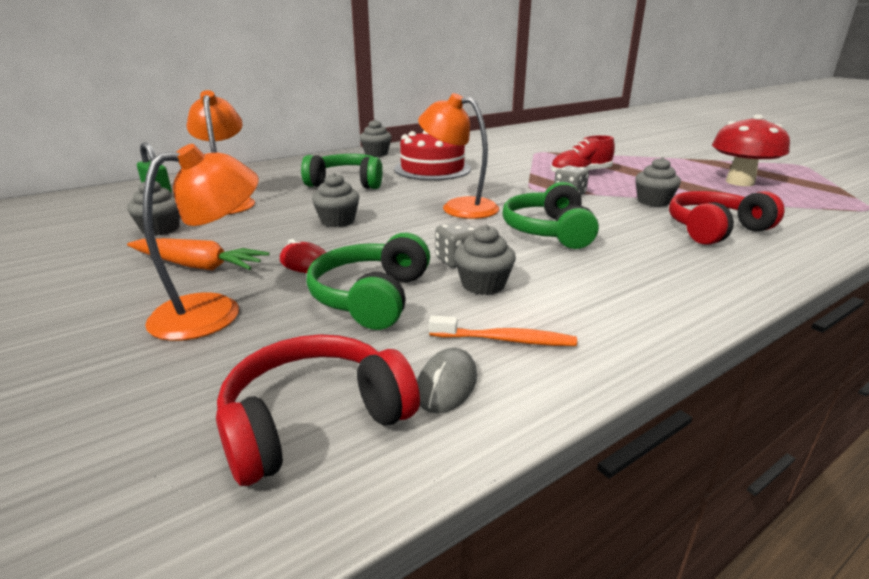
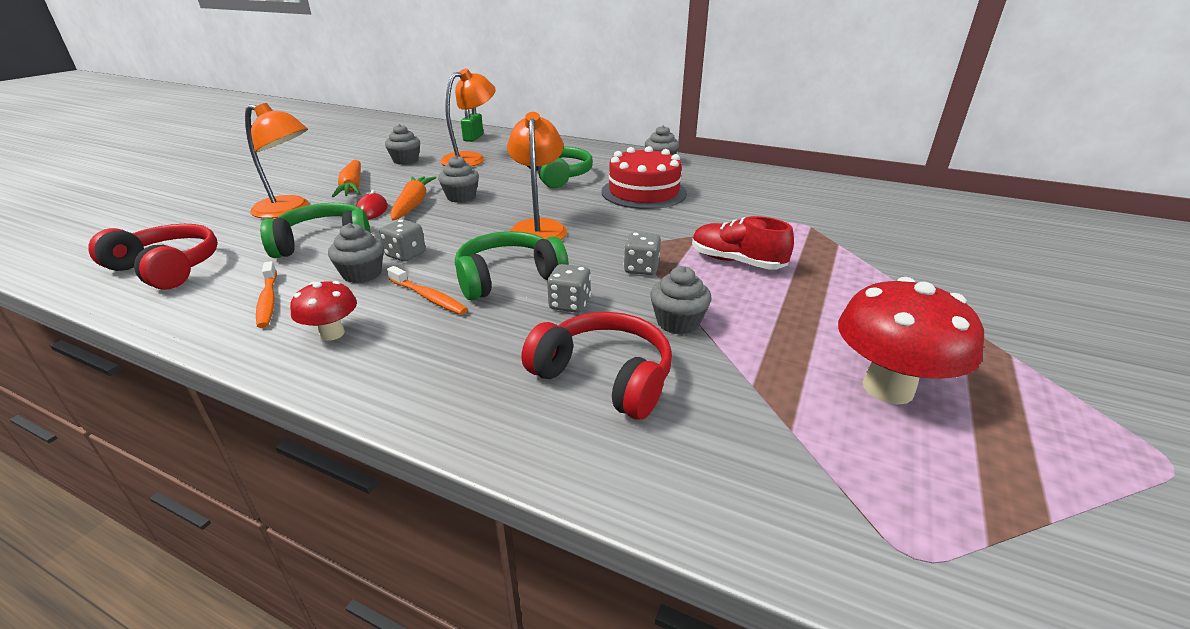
camera: 60 degrees right, 5 degrees up
grey mouse [417,348,477,413] -> none
none -> red mushroom [290,281,357,341]
none -> orange toothbrush [387,266,468,315]
none -> orange carrot [391,176,437,221]
none -> grey dice [547,264,591,313]

